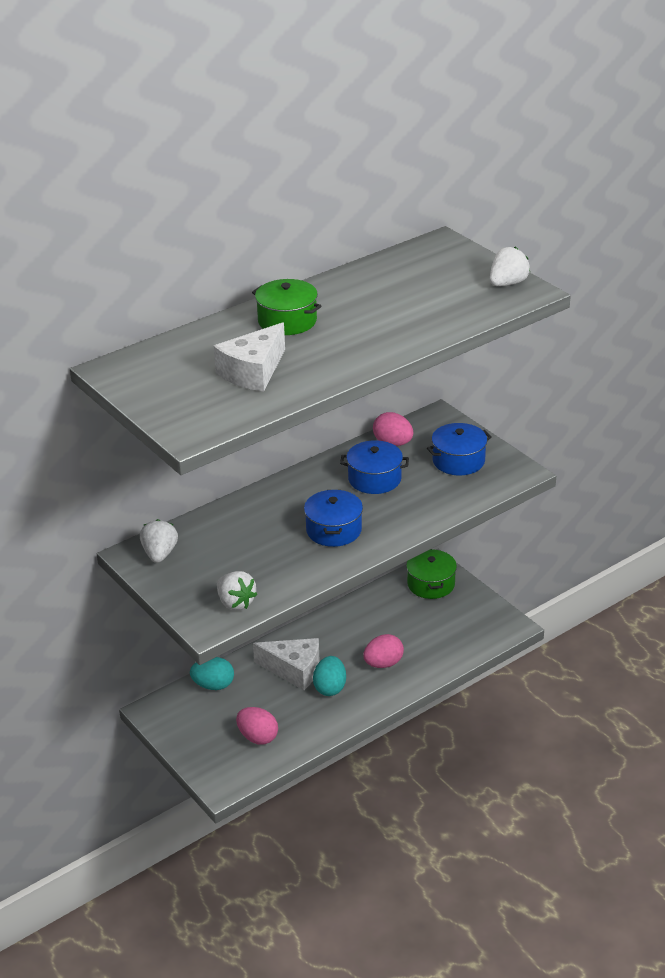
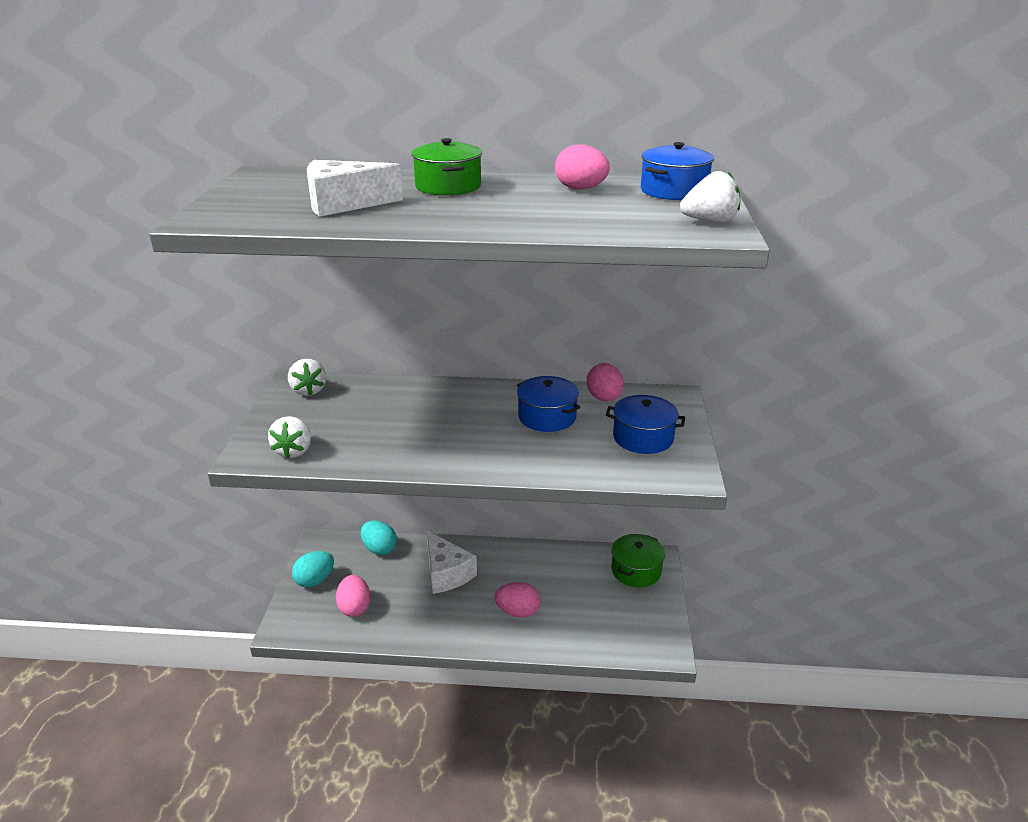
camera: 40 degrees right, 5 degrees down
white strawberry [140,519,178,563] -> white strawberry turned 120 degrees clockwise [288,359,326,396]
blue pot [304,490,363,547] -> blue pot moved to [641,142,714,200]
turquoise egg [313,656,346,696] -> turquoise egg moved to [292,551,334,587]
none -> pink egg [555,144,610,189]

